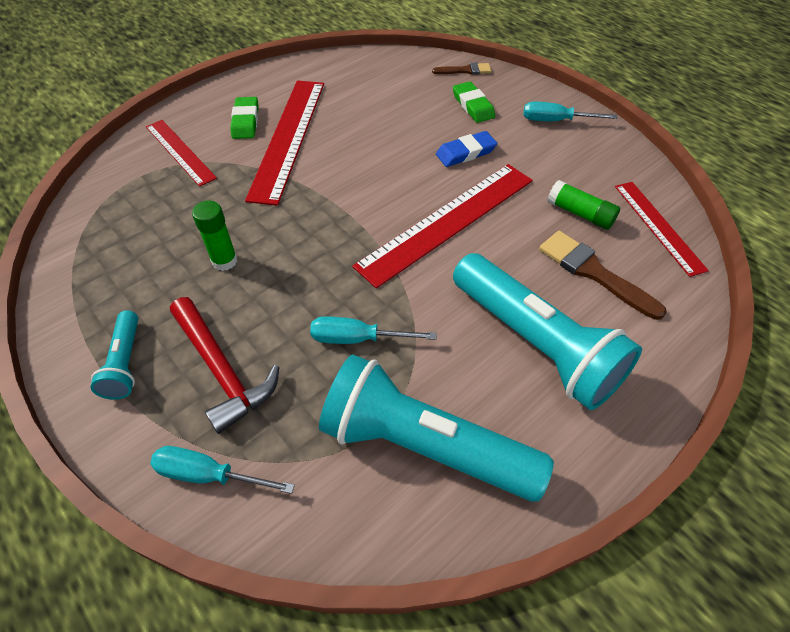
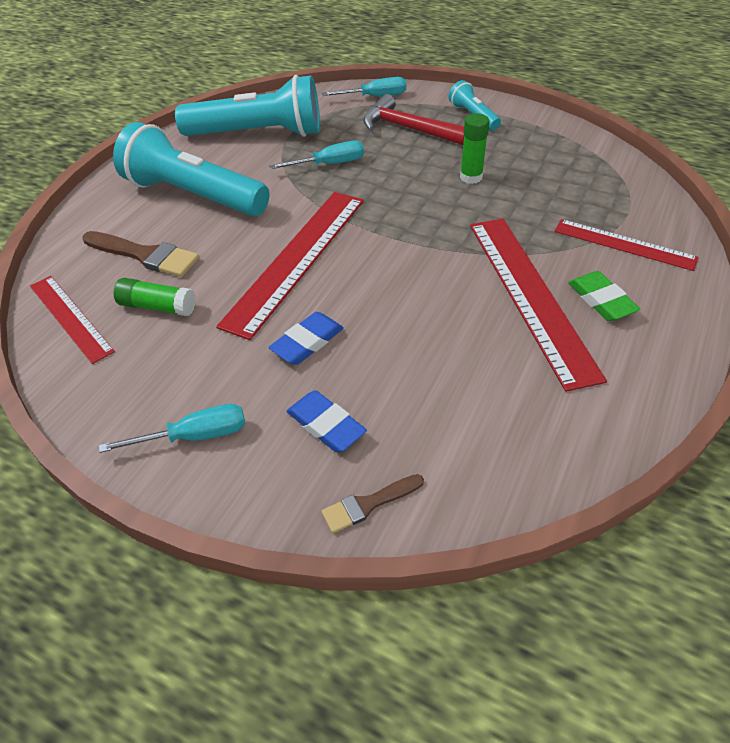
camera: 160 degrees right, 5 degrees down
green eraser [453,81,495,123] -> blue eraser [287,390,367,453]

